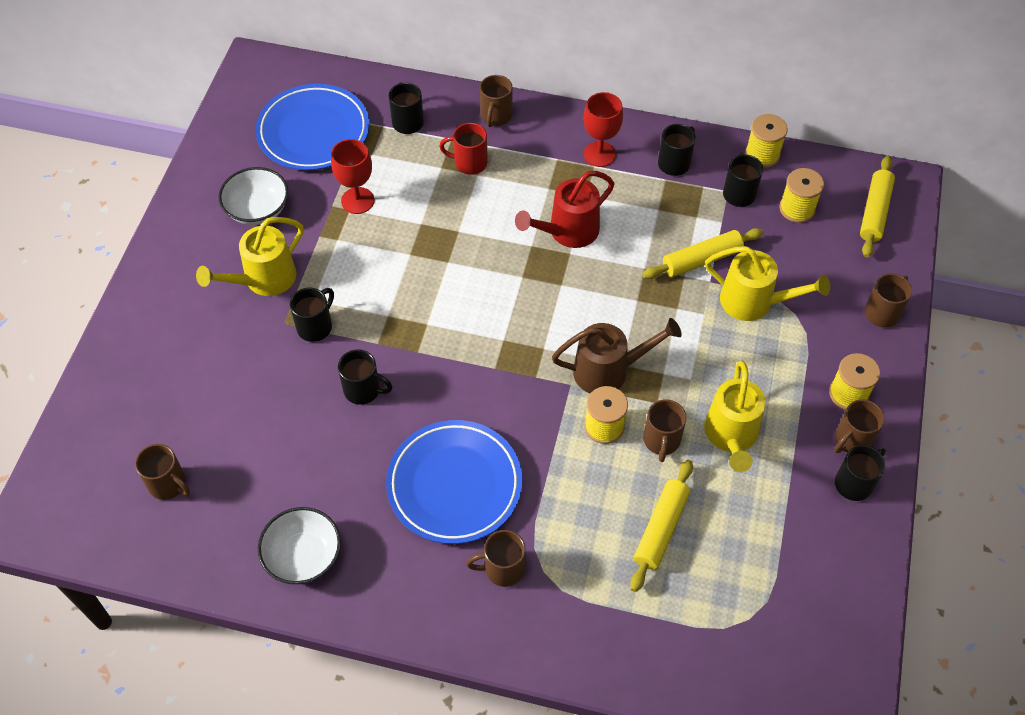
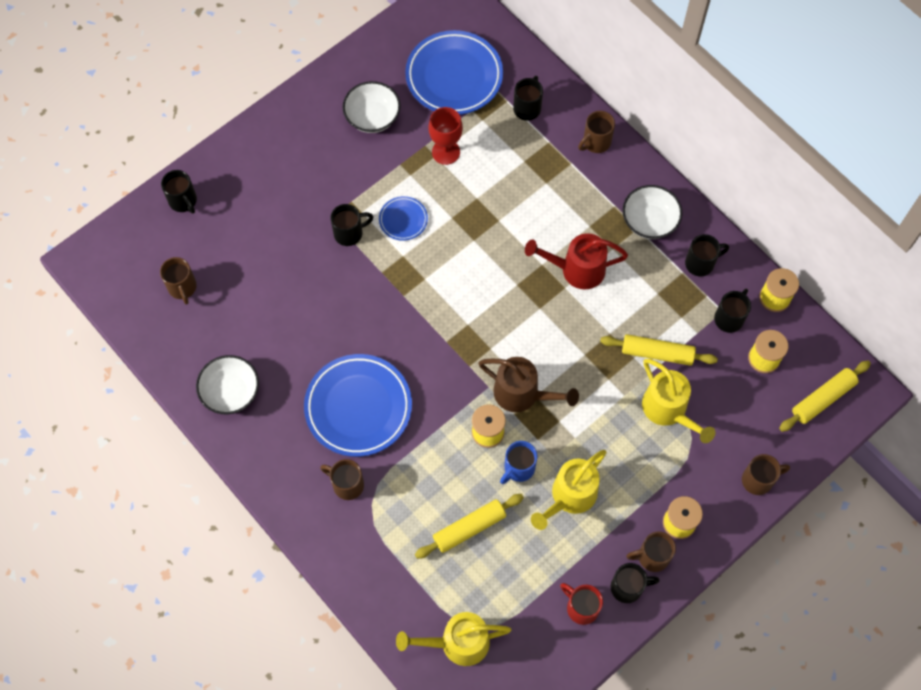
camera: 35 degrees right, 10 degrees up
yellow watering can [196,217,303,296] -> yellow watering can moved to [396,612,511,666]
black mug [338,350,393,404] -> black mug moved to [161,170,197,214]
red mug [439,123,488,175] -> red mug moved to [560,583,603,625]
red goblet [583,92,623,167] -> white bowl [622,185,682,239]
brown mug [643,399,686,462] -> blue mug [500,441,537,484]
none -> blue plate [379,196,428,241]

